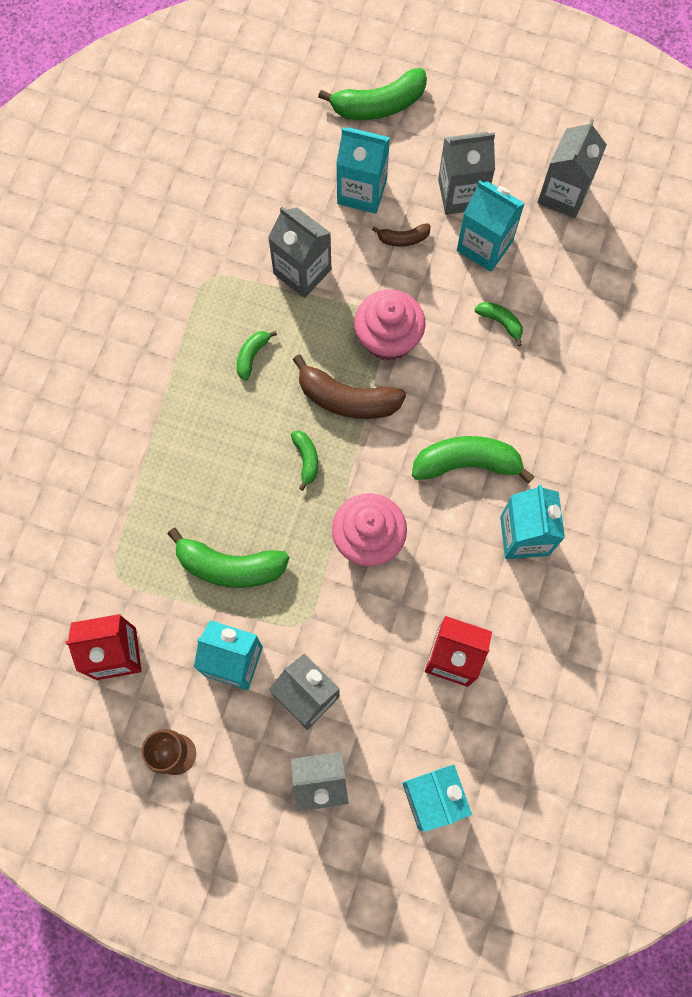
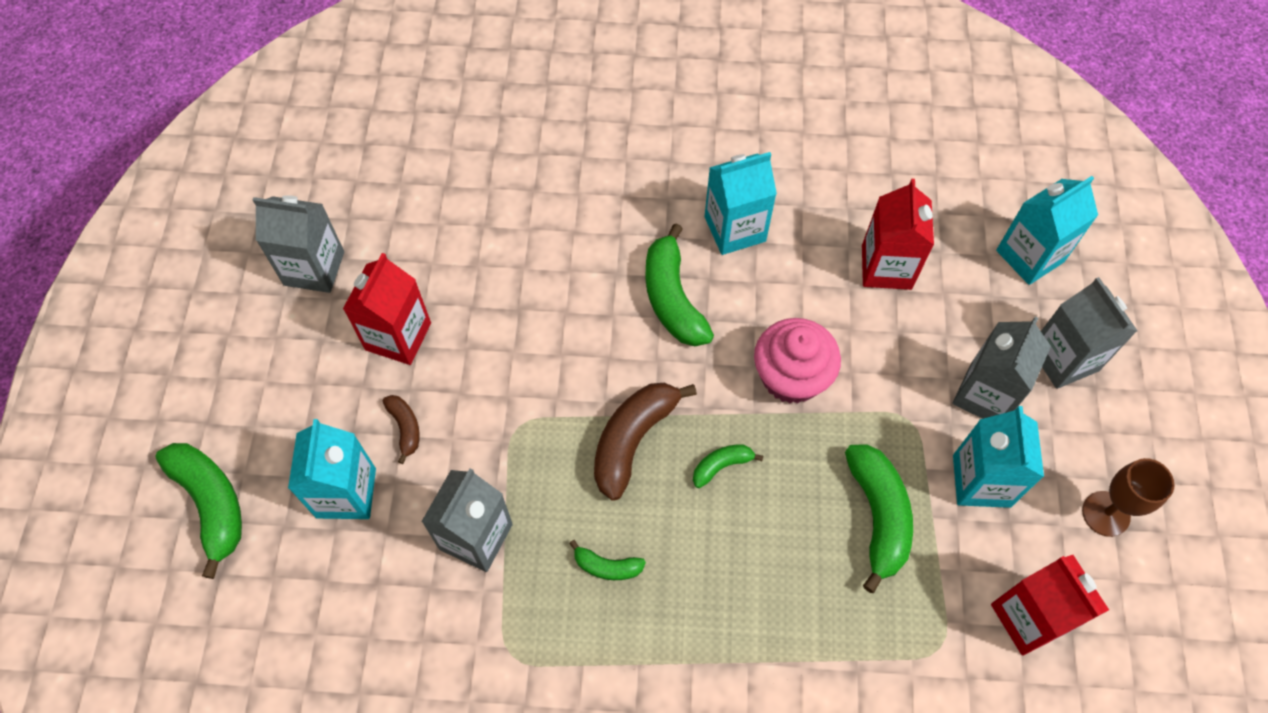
camera: 105 degrees left, 10 degrees down
brown banana [293,354,406,419] -> brown banana turned 150 degrees counterclockwise [594,383,697,500]
pink cupcake [354,289,426,361] -> none
grey carton [438,132,495,215] -> none
turquoise carton [457,181,525,272] -> red carton [343,253,431,365]
green banana [475,302,523,346] -> none

